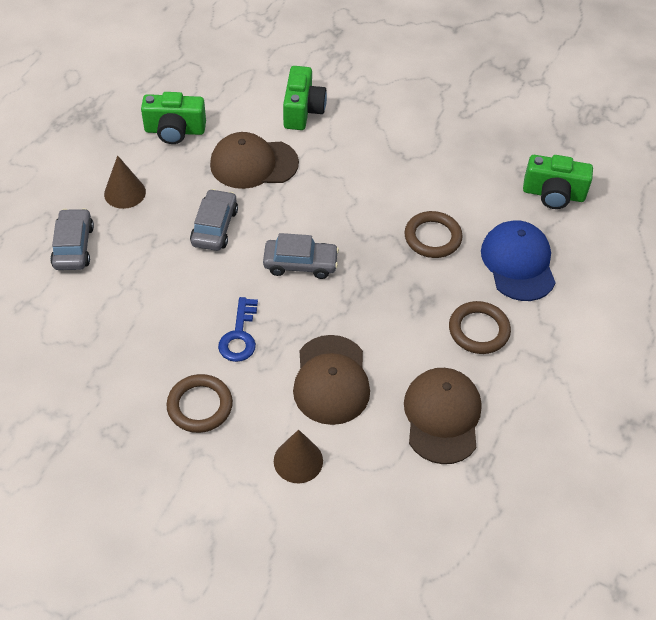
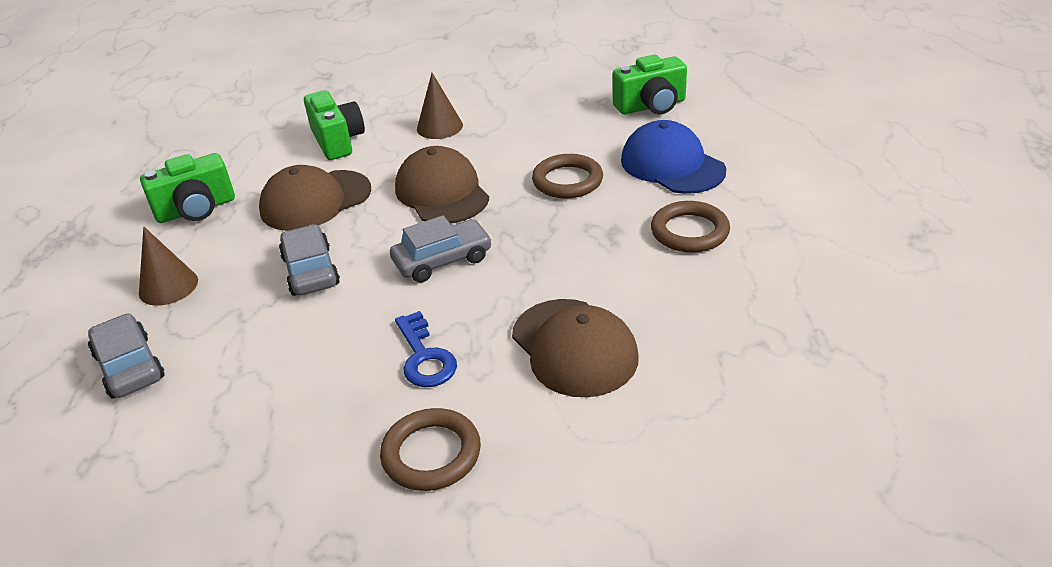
camera: 25 degrees left, 15 degrees down
brown cone [274,430,323,483] -> brown cone moved to [417,73,463,139]
brown cap [404,368,481,464] -> brown cap moved to [395,146,489,224]

